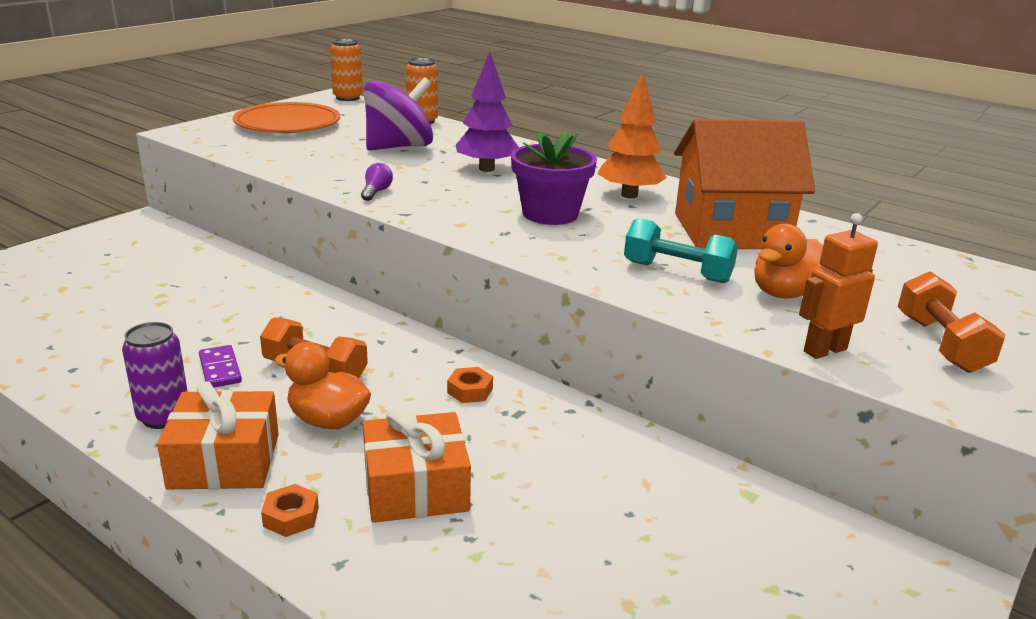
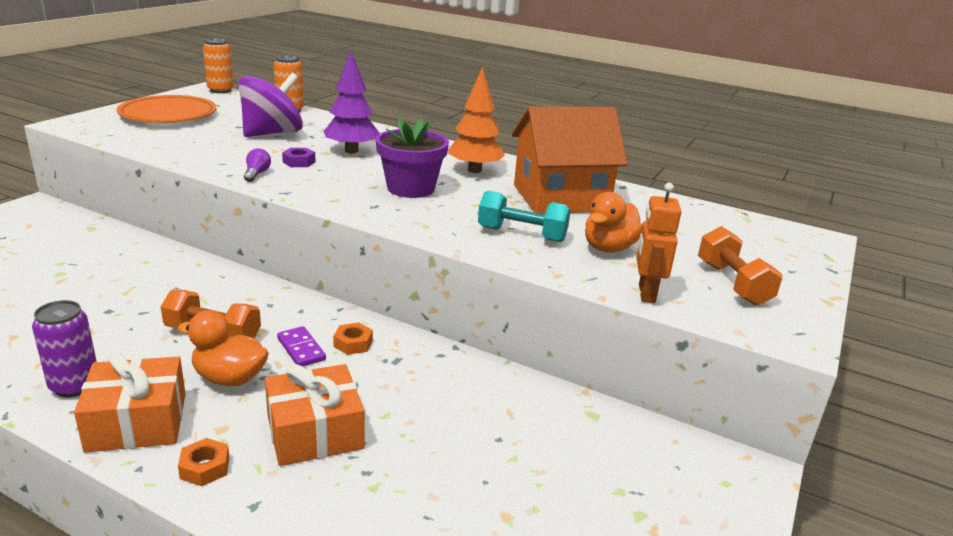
camera: 10 degrees left, 0 degrees up
purple domino [199,345,242,387] -> purple domino moved to [277,326,326,367]
orange robot [799,213,878,359] -> orange robot turned 45 degrees counterclockwise [636,183,681,303]
none -> purple nut [282,148,316,167]

